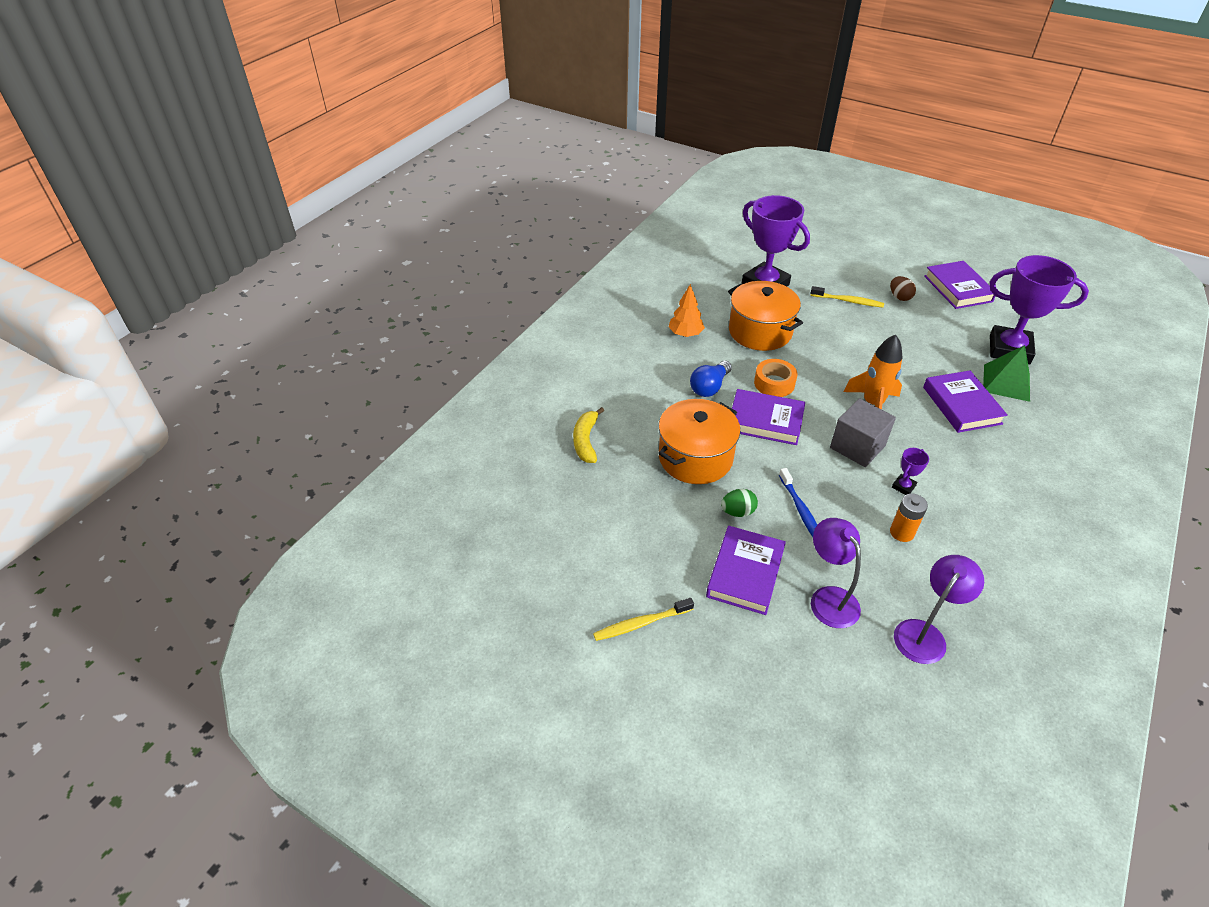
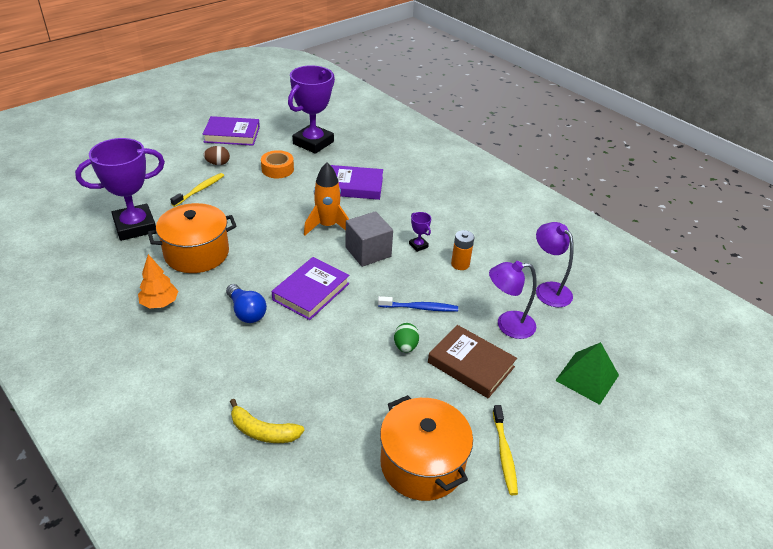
camera: 75 degrees left, 5 degrees down
orange pot [658,399,740,484] -> orange pot moved to [380,395,473,501]
purple book [706,526,786,615] -> brown book [428,325,517,398]
orange tape [754,359,797,397] -> orange tape moved to [261,150,294,178]
green pyramid [983,345,1030,402] -> green pyramid moved to [555,342,619,405]

